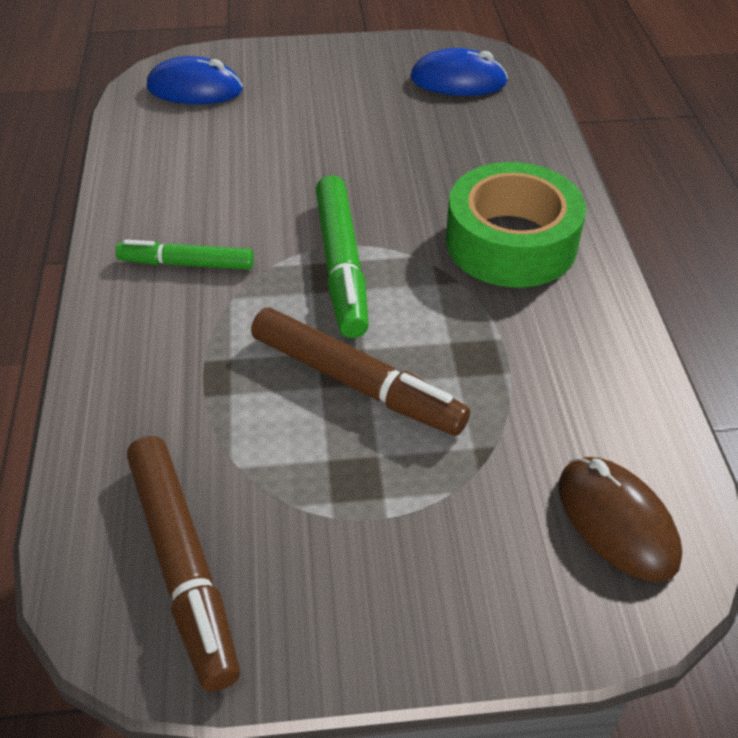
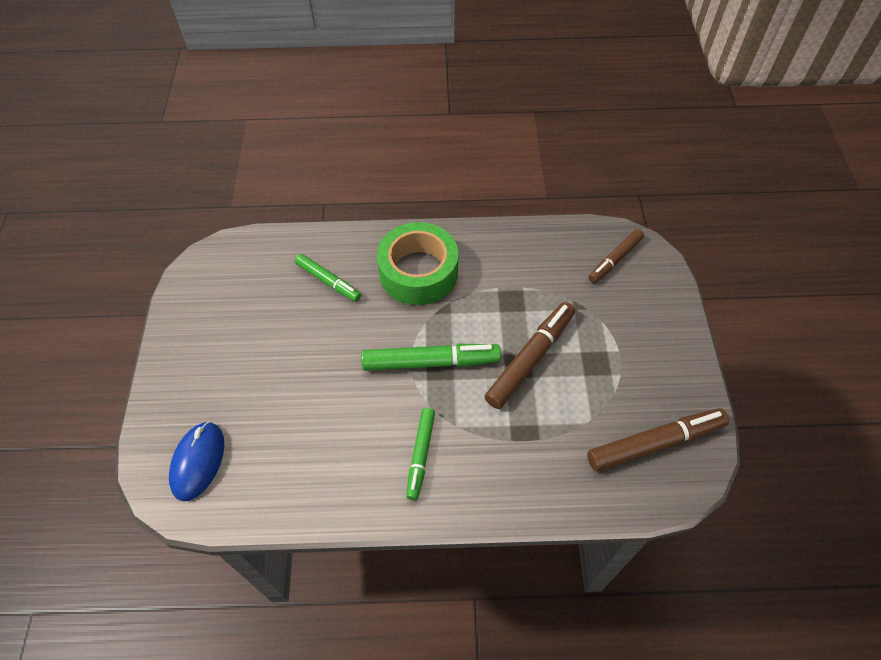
camera: 85 degrees left, 10 degrees up
blue mouse [410,48,508,96] -> none
brown mouse [559,457,682,582] -> brown marker [589,229,644,283]
none -> green marker [295,254,361,302]

